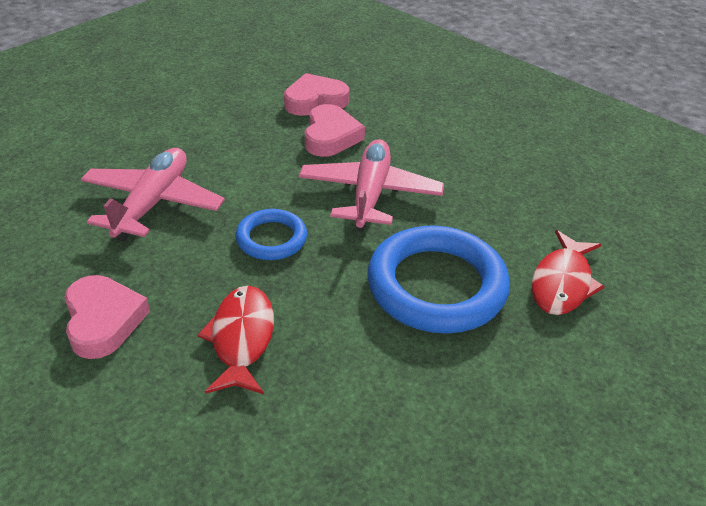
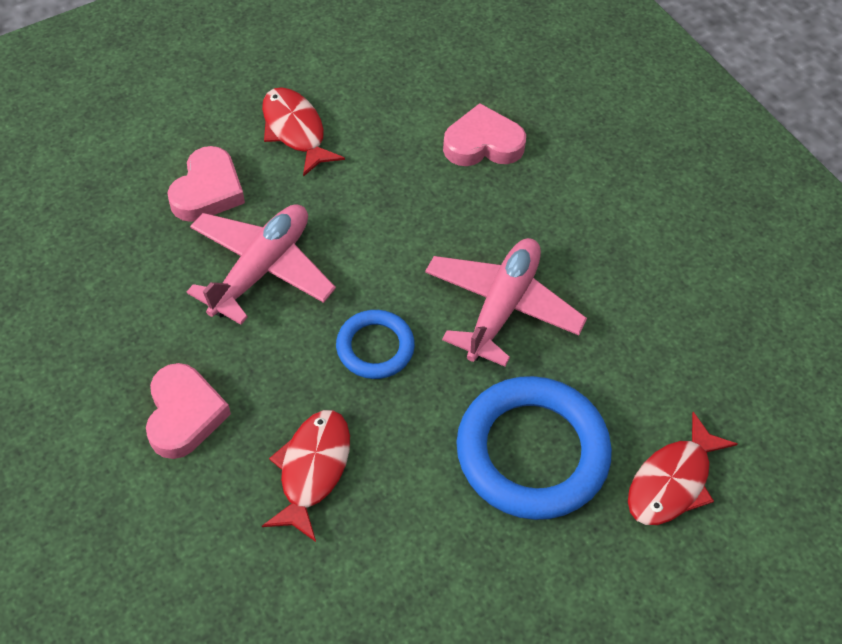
camera: 15 degrees right, 15 degrees up
pink heart [305,104,365,157] -> pink heart moved to [167,146,245,222]
none -> red fish [262,87,345,177]

